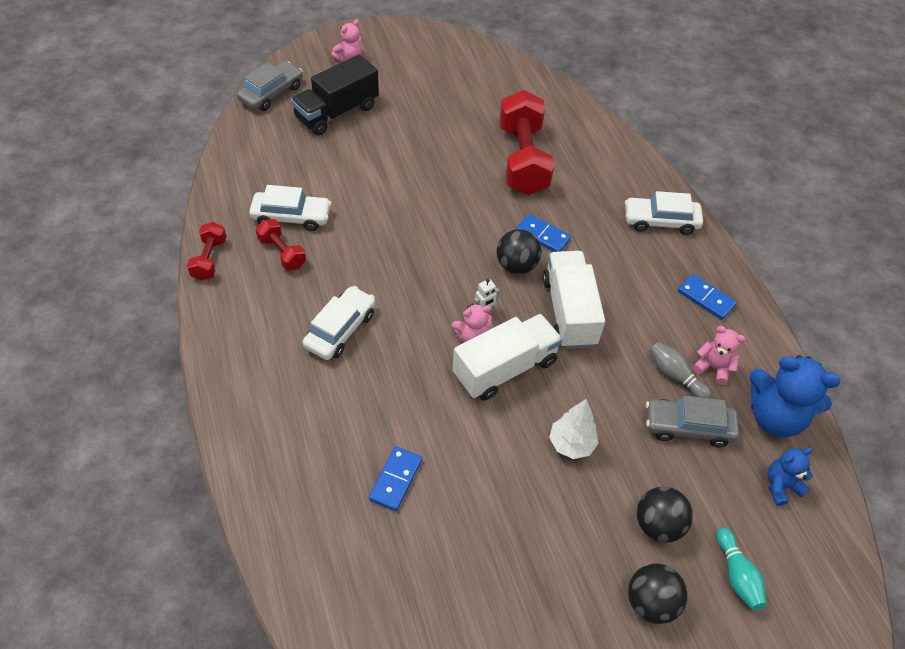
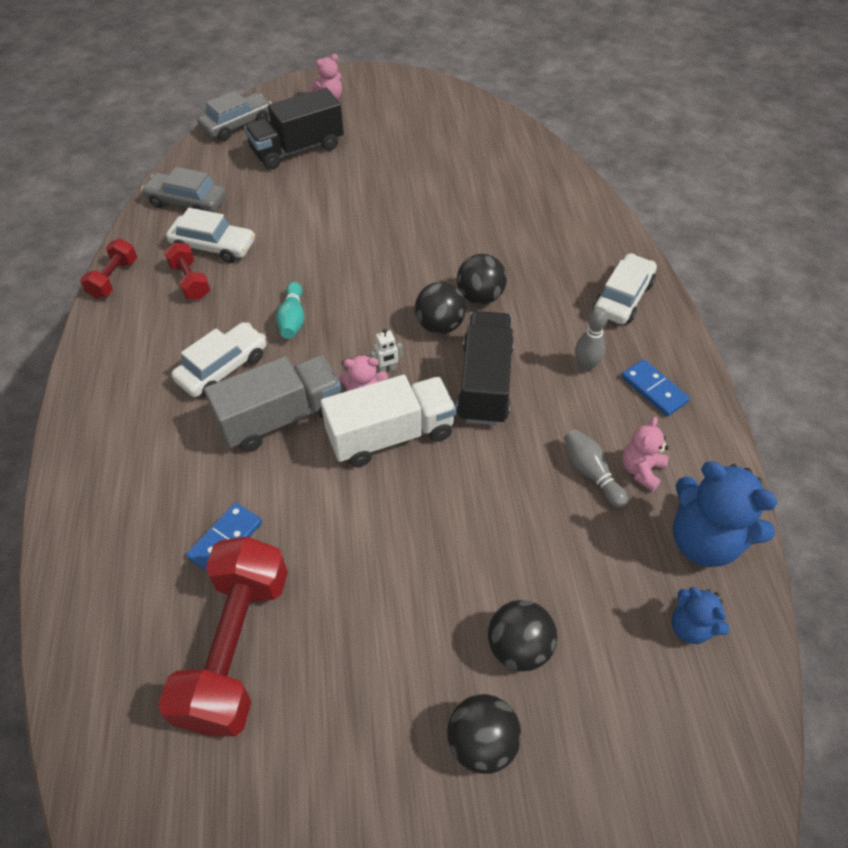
camera: 15 degrees right, 0 degrees up
red dumbbell [499,90,554,195] -> red dumbbell moved to [158,536,288,736]
blue domino [516,214,571,252] -> black ball [457,254,507,305]
white truck [543,251,605,349] -> black truck [456,311,514,425]
white tree [549,399,599,459] -> none
white car [625,191,703,235] -> white car turned 105 degrees clockwise [593,253,657,324]
grey car [646,396,739,447] -> grey car moved to [141,167,226,212]
pink teddy bear [693,326,746,385] -> pink teddy bear turned 105 degrees counterclockwise [622,417,669,492]
turquoise bowling pin [716,528,767,610] -> turquoise bowling pin moved to [276,282,304,339]
blue teddy bear [767,448,813,506] -> blue teddy bear turned 120 degrees counterclockwise [671,587,730,644]
none -> grey truck [204,356,341,452]
none -> grey bowling pin [575,307,608,372]

